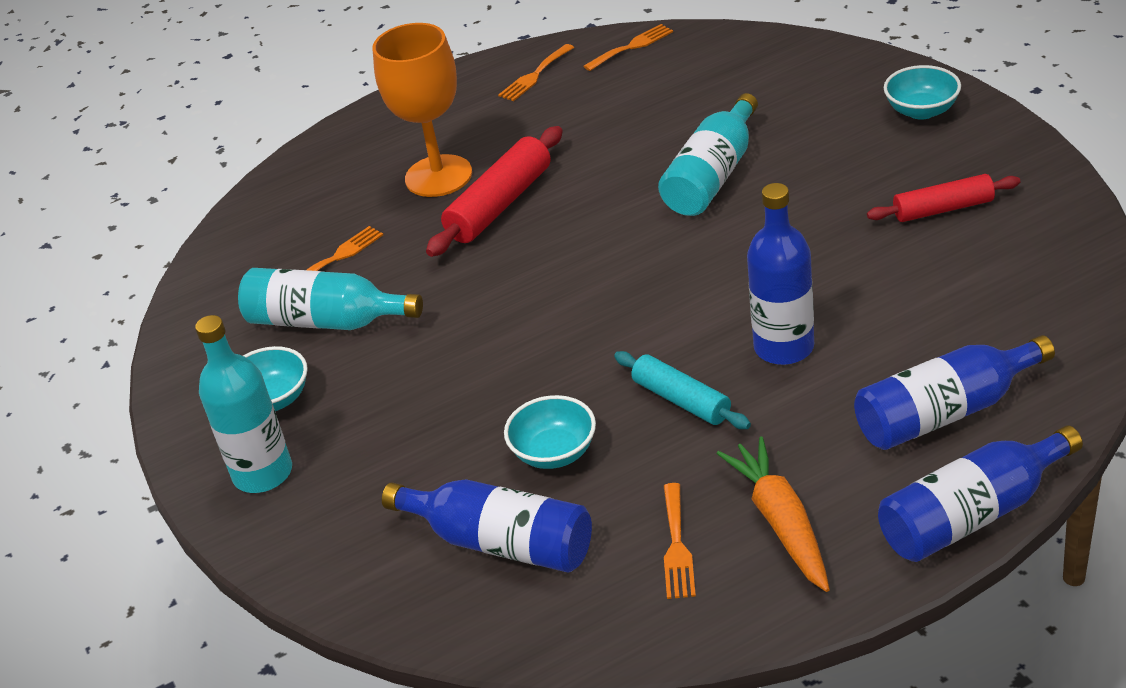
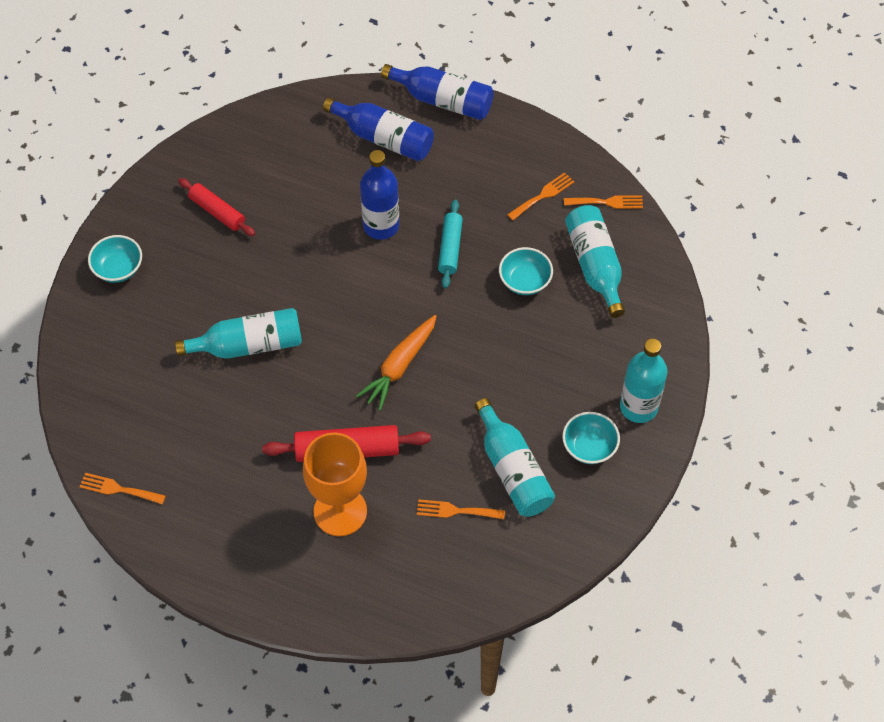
camera: 135 degrees left, 20 degrees up
blue bottle [382,479,592,573] -> turquoise bottle [565,205,625,318]
orange fork [498,44,574,101] -> orange fork moved to [564,195,643,209]
orange carrot [717,437,830,592] -> orange carrot moved to [356,315,437,411]

